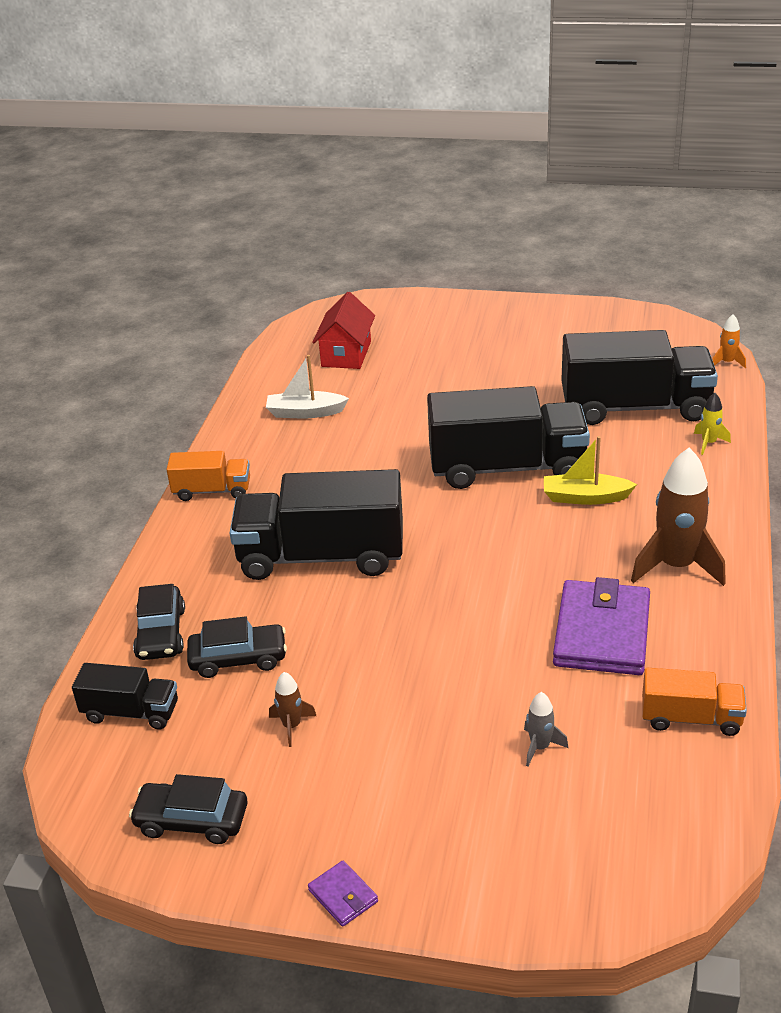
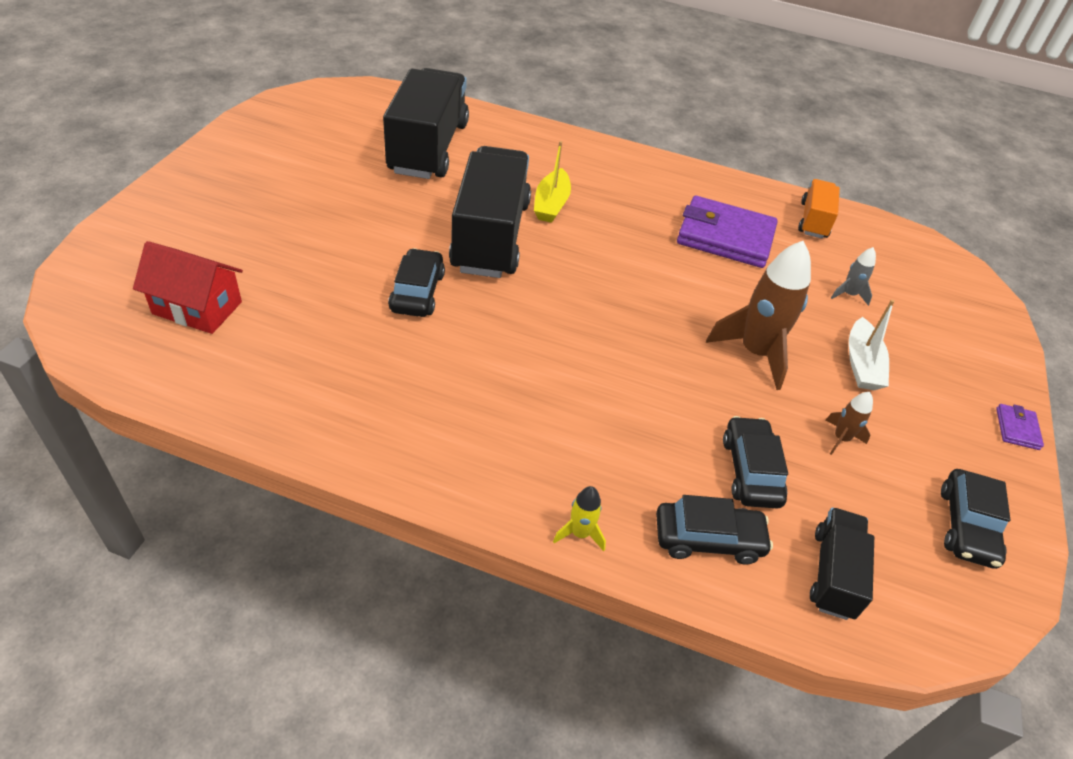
camera: 90 degrees left, 10 degrees up
orange truck [166,451,250,501] -> none
black truck [230,469,403,580] -> none
white boat [266,355,349,418] -> white boat moved to [849,299,895,390]
purple wallet [308,861,378,927] -> purple wallet turned 45 degrees counterclockwise [996,404,1044,450]
brown rocket [631,448,726,586] -> brown rocket moved to [706,241,811,390]
yellow rocket [694,393,731,455] -> yellow rocket moved to [553,486,606,551]
orange rocket [712,314,746,368] -> none
none -> black car [388,248,445,317]

